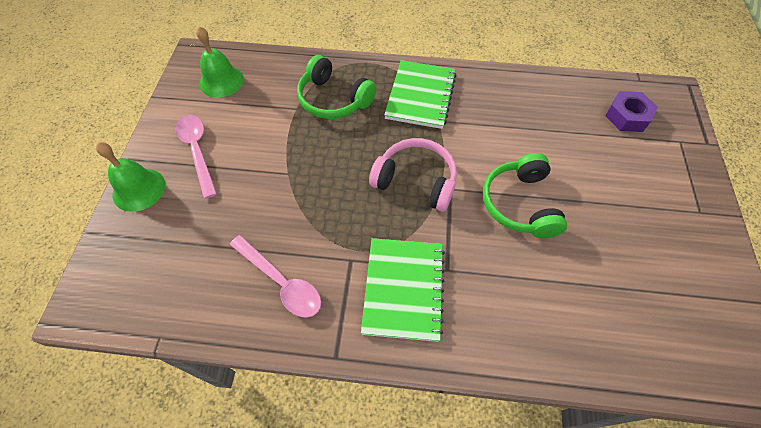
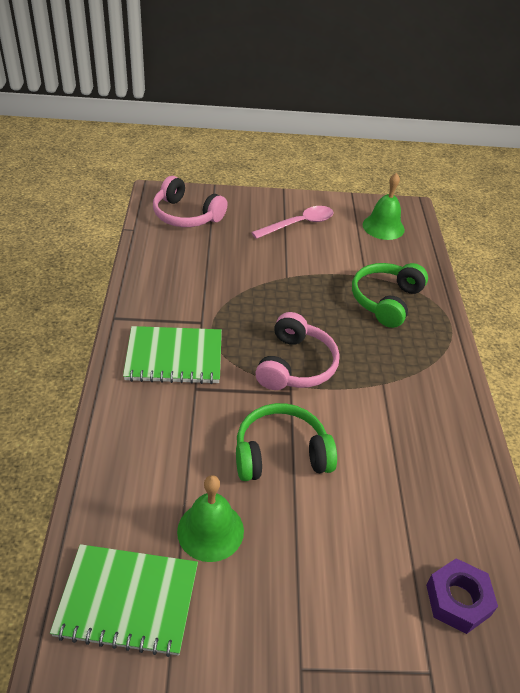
camera: 80 degrees right, 15 degrees down
green bell [96,142,165,212] -> green bell moved to [177,475,244,562]
pink spoon [229,235,321,318] -> none
green notebook [384,60,457,129] -> green notebook moved to [50,544,198,657]
none -> pink headphones [153,176,228,227]

